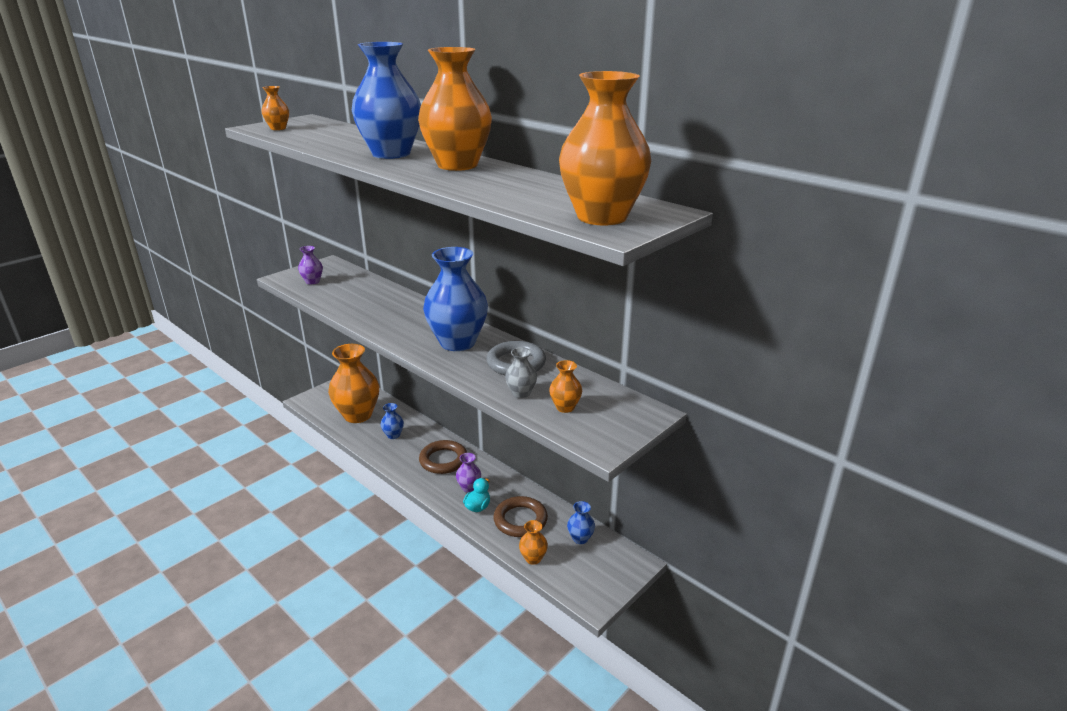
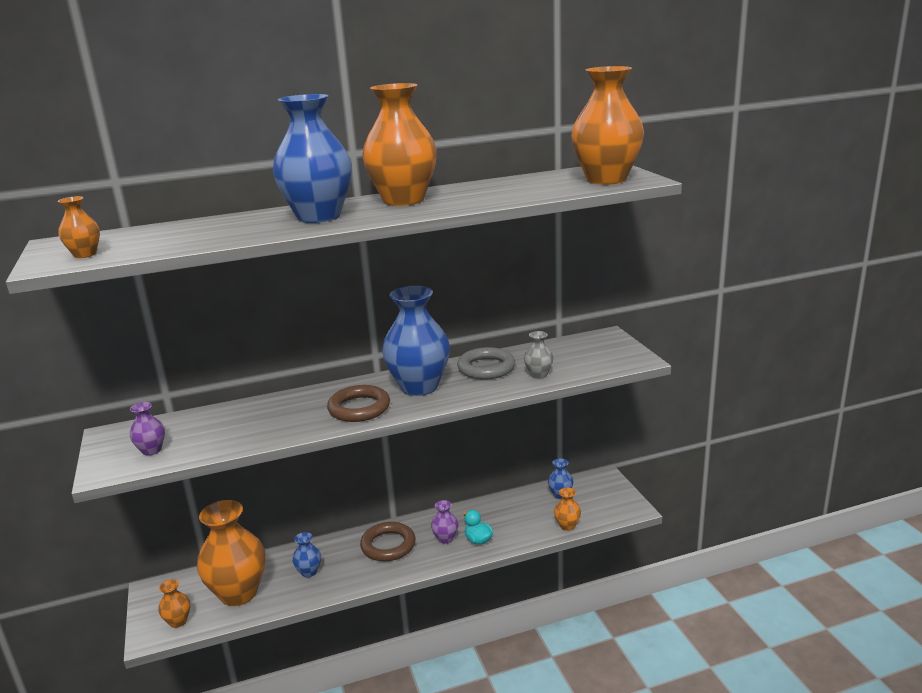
camera: 60 degrees left, 5 degrees down
brown ring [493,496,548,537] -> brown ring moved to [327,385,390,422]
orange vase [549,360,582,413] -> orange vase moved to [158,579,190,628]

